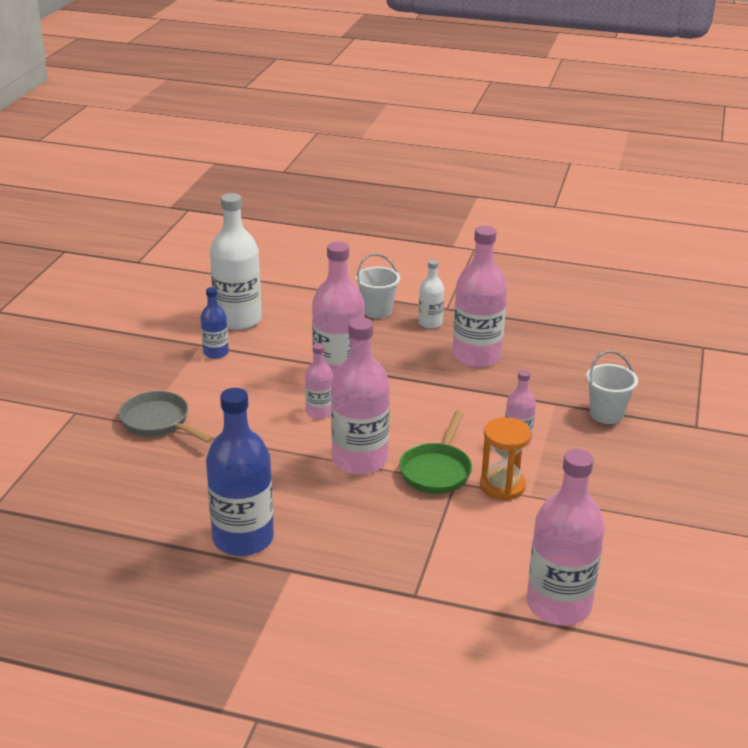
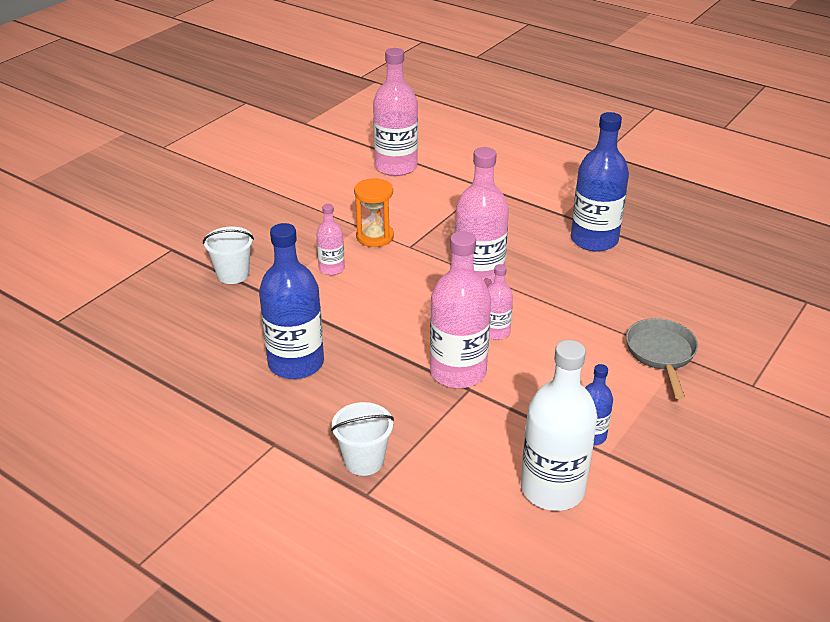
camera: 160 degrees left, 5 degrees up
grey pan [119,391,214,443] -> grey pan turned 150 degrees counterclockwise [626,318,698,399]
green pan [399,411,472,494] -> none
white bottle [418,260,444,329] -> none
pink bottle [452,226,507,367] -> blue bottle [259,223,324,379]

